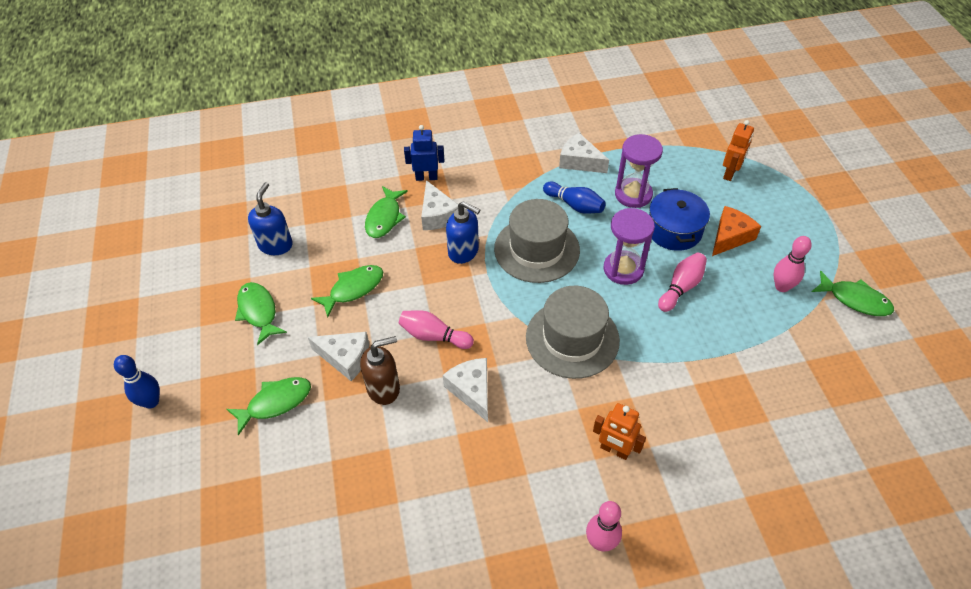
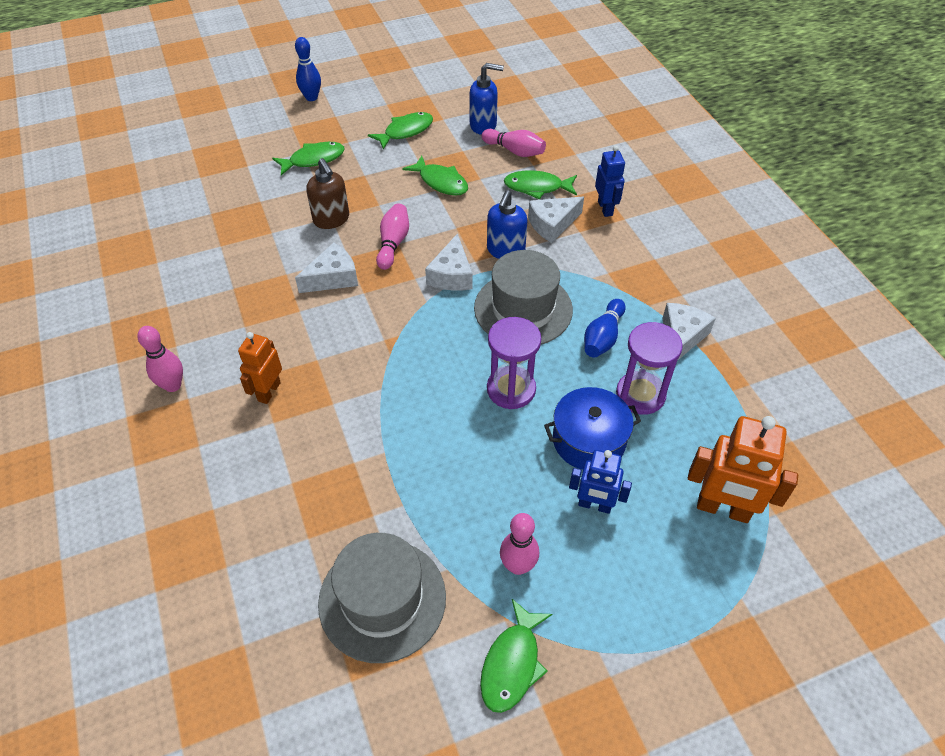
camera: 80 degrees right, 0 degrees up
green fish [226,377,311,435] -> green fish turned 75 degrees counterclockwise [272,142,345,176]
white cheese [308,332,369,381] -> white cheese moved to [425,233,473,291]
grey hat [526,286,620,379] -> grey hat moved to [318,533,446,663]
pink bowling pin [658,252,707,312] -> pink bowling pin moved to [481,129,546,157]
orange cheese [712,206,761,256] -> blue robot [569,450,632,514]
orange robot [723,120,754,181] -> orange robot [688,416,798,523], size x1.58

